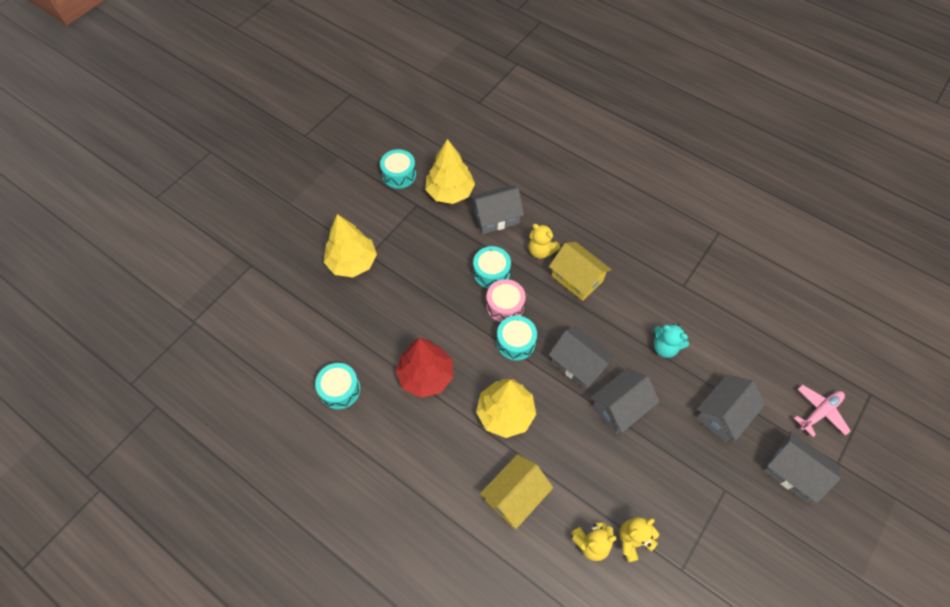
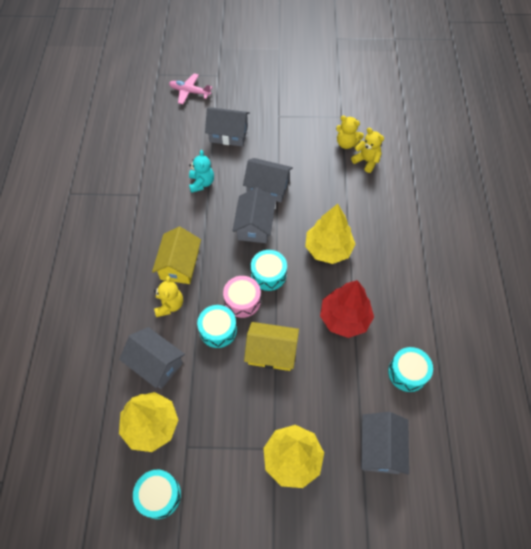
camera: 125 degrees left, 0 degrees up
yellow house [480,454,553,529] -> yellow house moved to [244,322,299,371]
grey house [763,431,841,503] -> grey house moved to [361,412,409,475]

